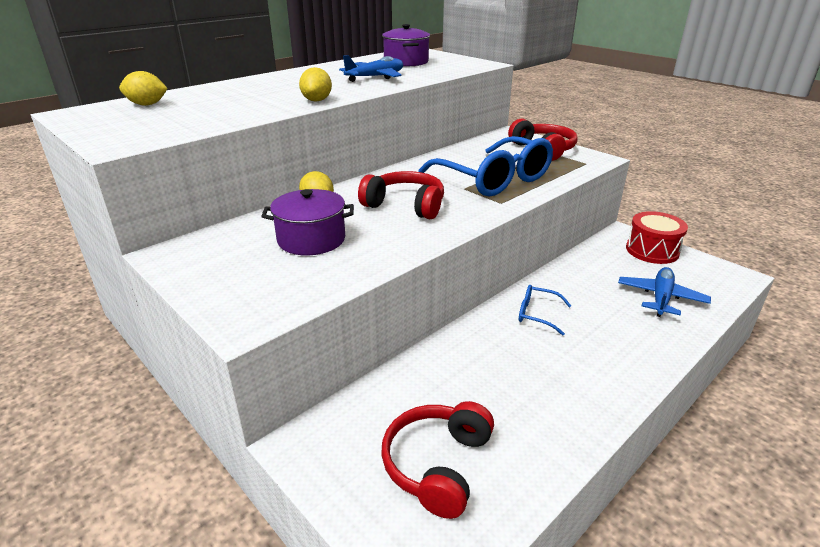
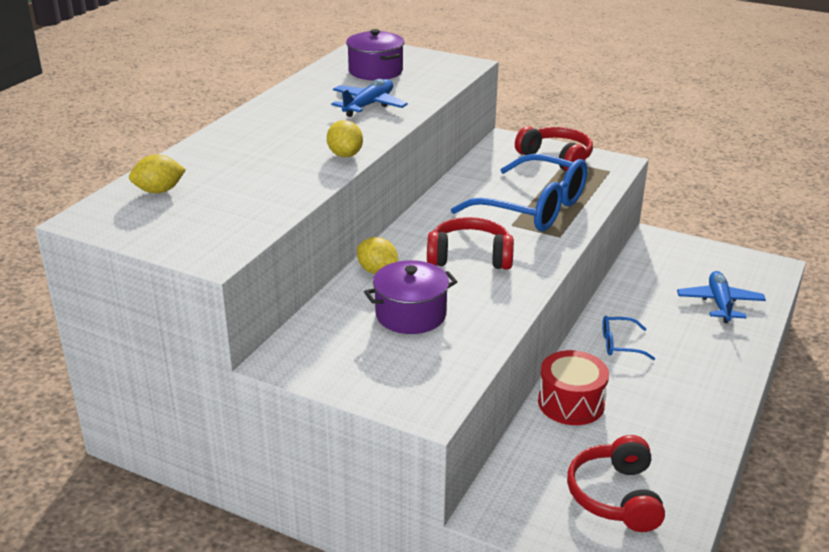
camera: 20 degrees left, 0 degrees up
red drum [626,211,688,264] -> red drum moved to [538,350,609,425]

